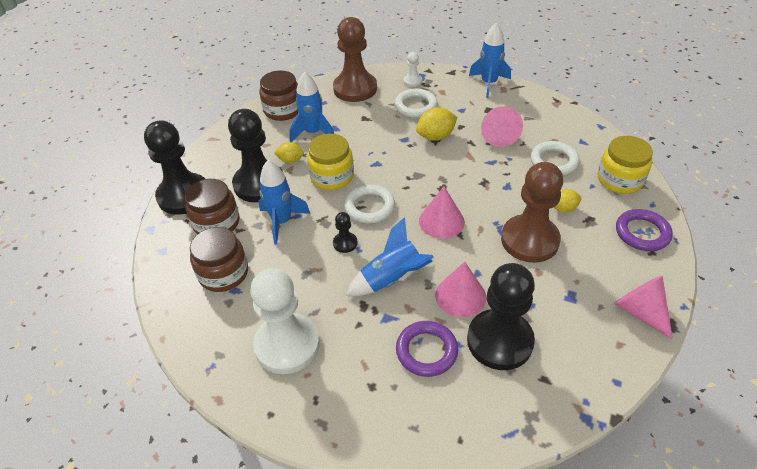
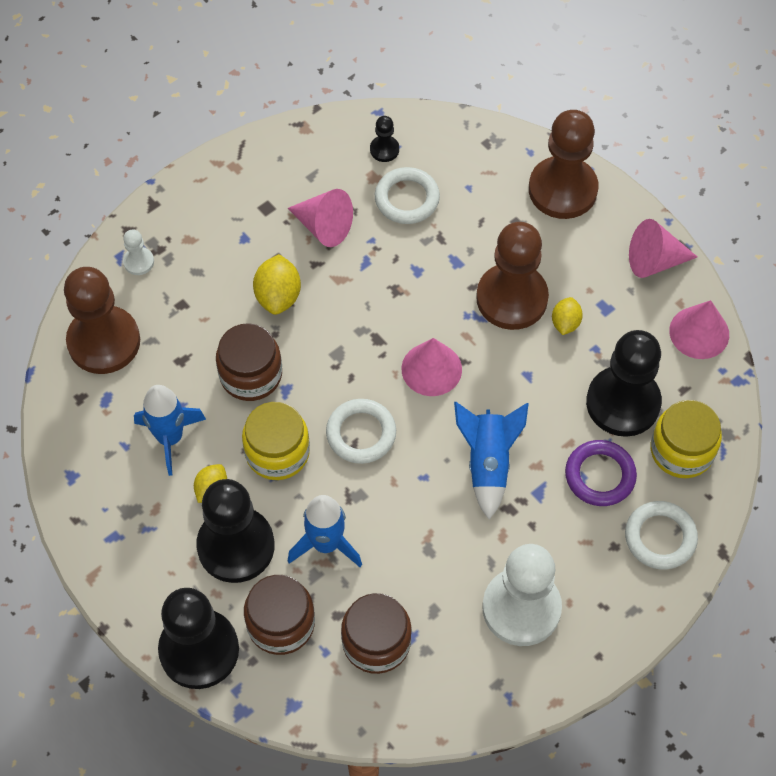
camera: 65 degrees left, 15 degrees up
brown jar [259,70,298,121] -> brown jar moved to [216,323,282,401]
black pawn [333,212,358,253] -> black pawn moved to [370,116,399,162]
white ring [395,89,438,118] -> white ring moved to [625,501,698,570]
pink cone [435,262,486,317] -> pink cone moved to [669,300,729,359]
blue rocket [469,23,511,98] -> none
yellow lemon [554,189,582,212] -> yellow lemon moved to [552,297,583,335]
yellow jar [598,136,653,194] -> yellow jar moved to [651,400,722,478]
purple ring [616,209,673,251] -> brown pawn [529,110,598,219]

